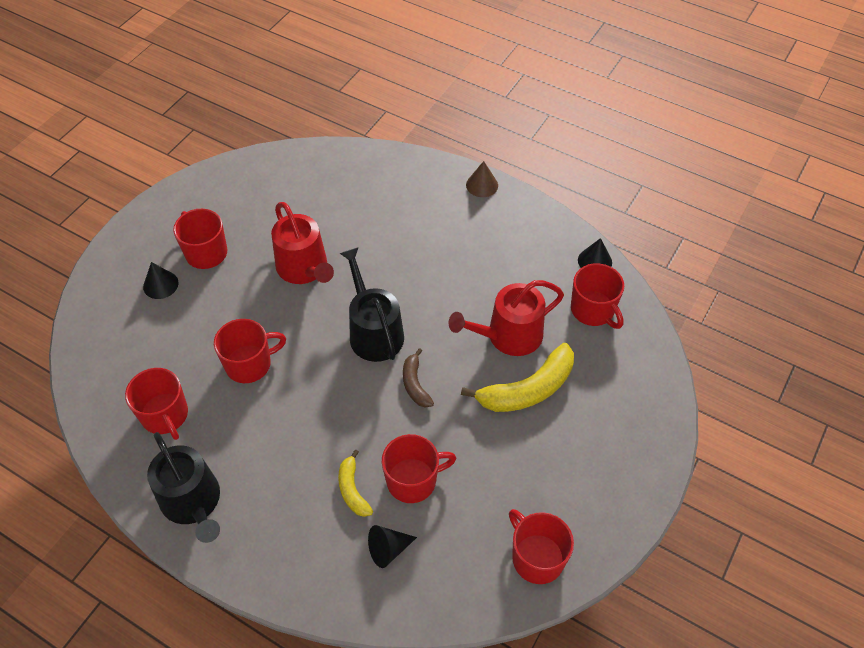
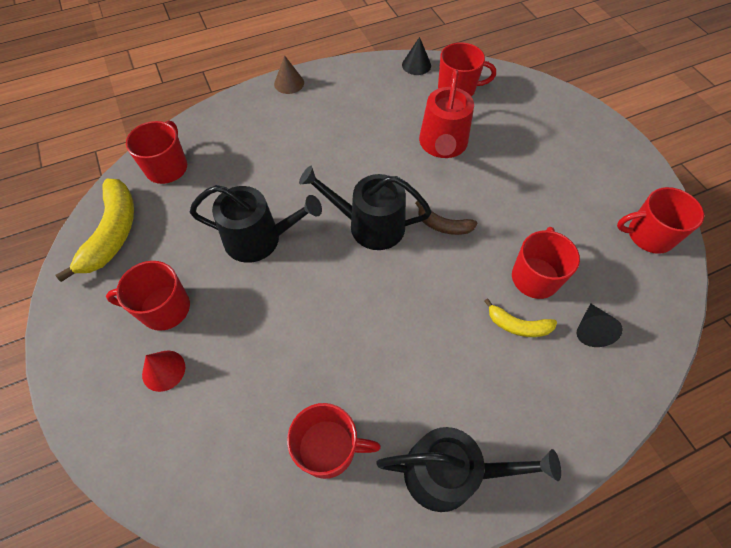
camera: 55 degrees left, 5 degrees up
black cone [143,262,179,299] -> red cone [142,351,185,392]
red mug [214,319,286,383] -> red mug moved to [126,120,187,184]
red watering can [271,202,334,284] -> black watering can [190,185,322,263]
yellow banana [461,343,574,412] -> yellow banana moved to [55,179,134,282]

